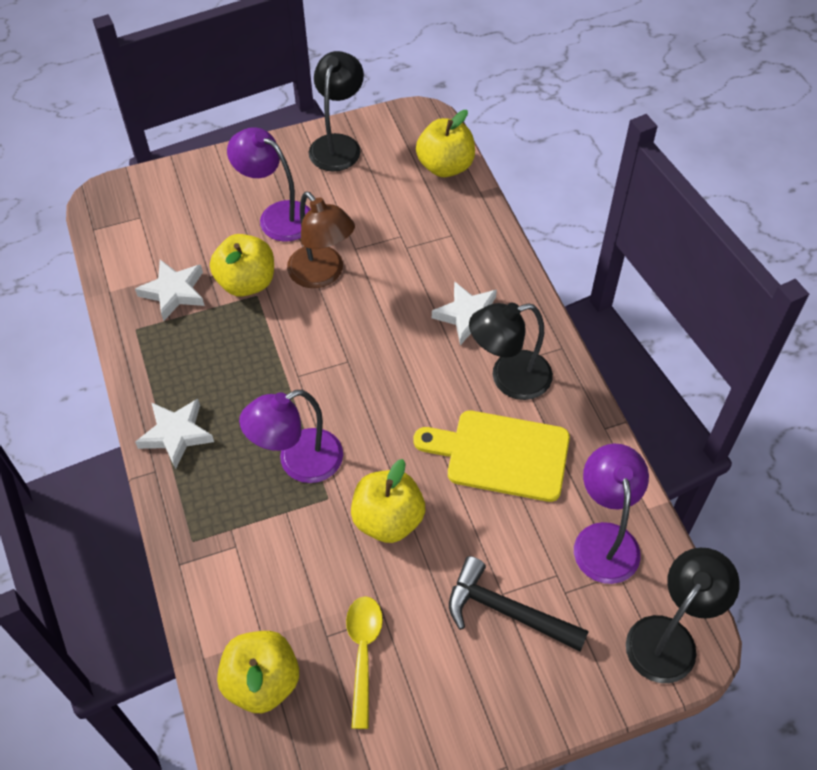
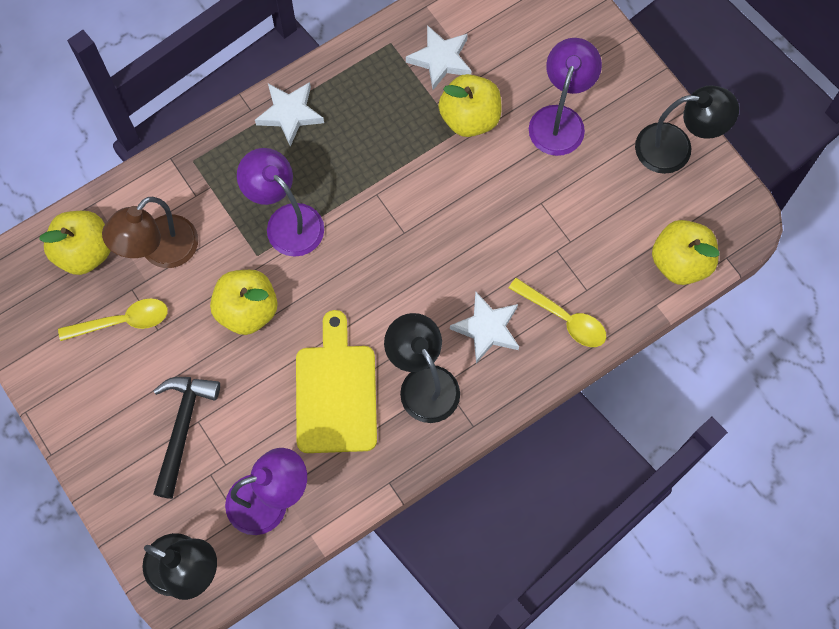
camera: 75 degrees right, 15 degrees up
brown lamp [287,191,355,288] -> brown lamp moved to [102,197,198,268]
none -> yellow spoon [509,278,606,347]

